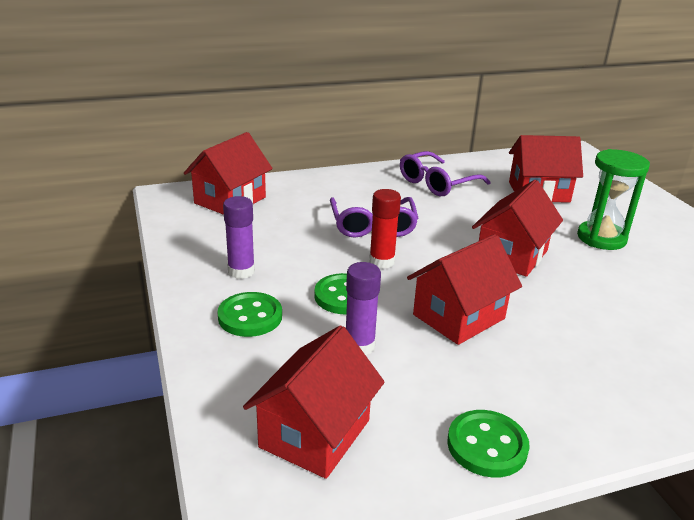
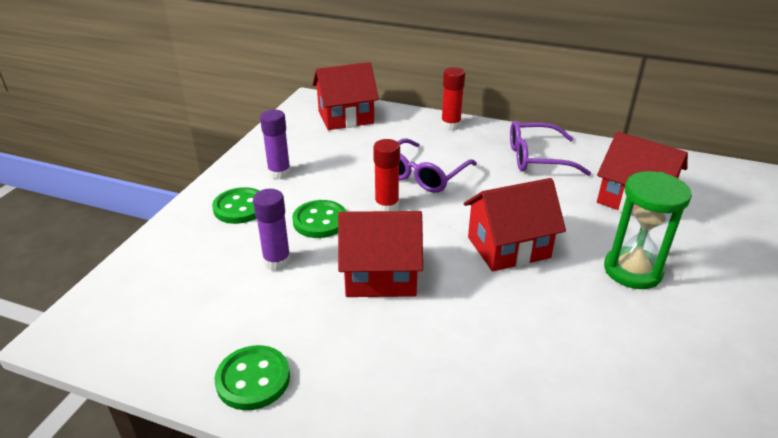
camera: 40 degrees right, 5 degrees up
red house [243,325,384,479] -> none
none -> red glue stick [441,67,465,130]

